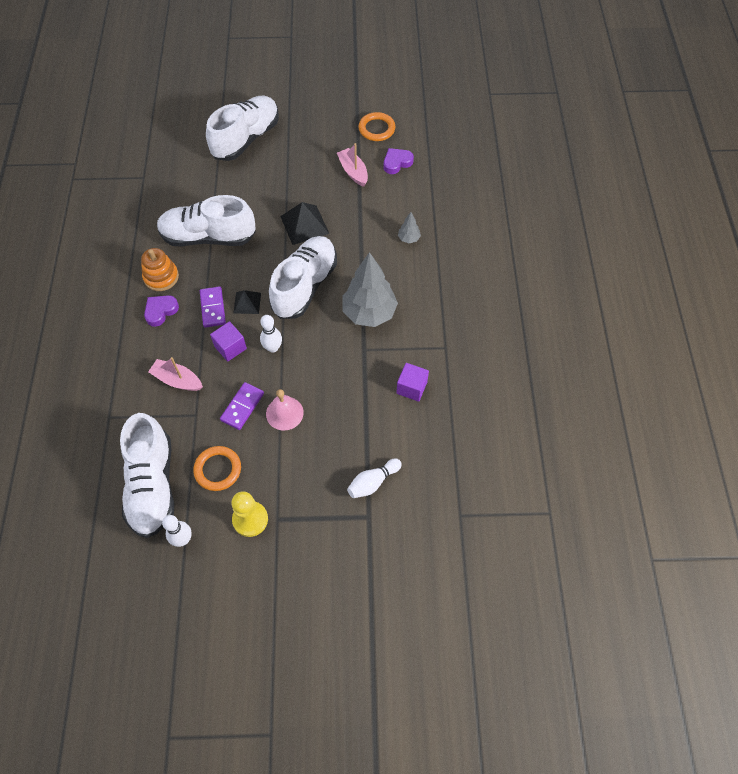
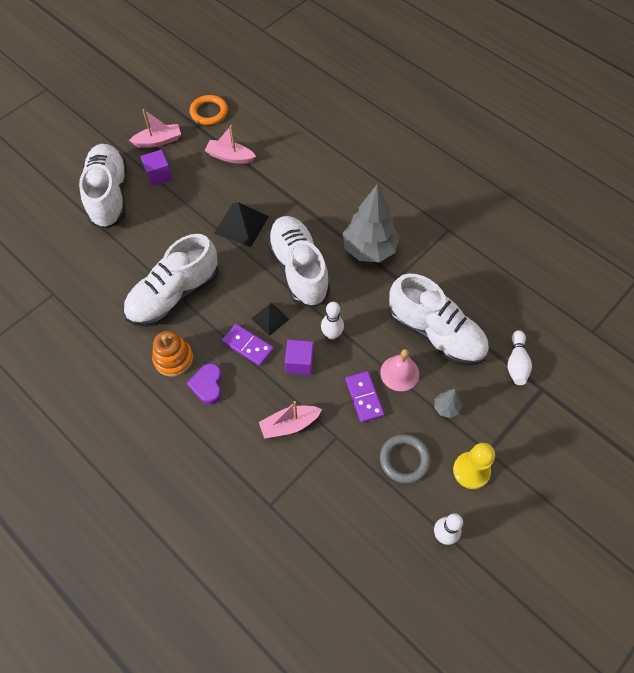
camera: 45 degrees left, 0 degrees up
white shoe [120,413,174,538] -> white shoe moved to [389,273,489,366]
orange ring [193,446,241,491] -> grey ring [380,434,430,483]
purple heart [384,148,414,174] -> none
purple cube [396,363,429,402] -> purple cube moved to [141,150,172,186]
grey tree [398,212,421,243] -> grey tree moved to [434,389,462,418]
none -> pink boat [129,109,181,148]

